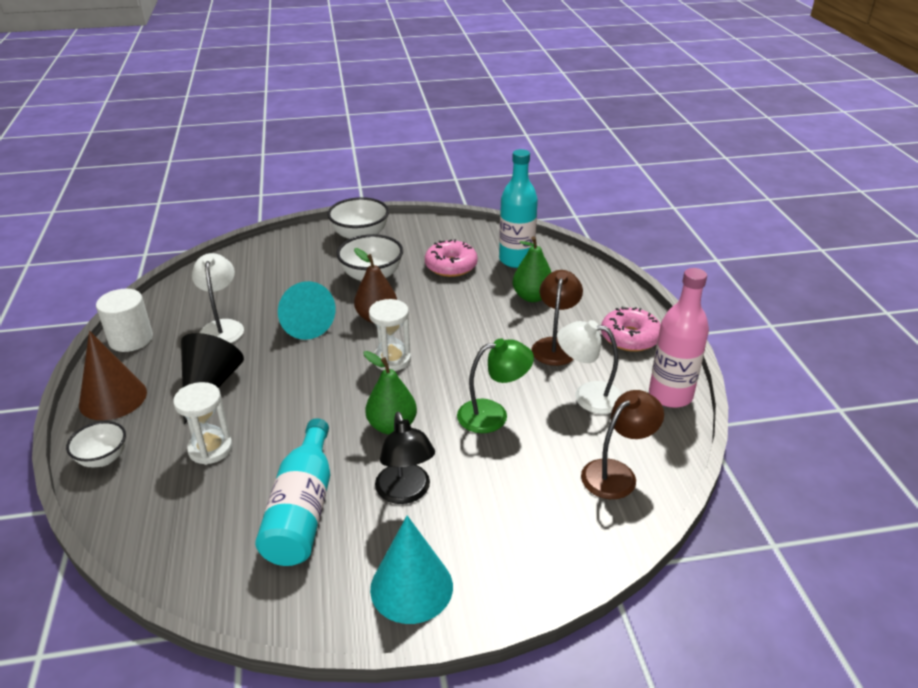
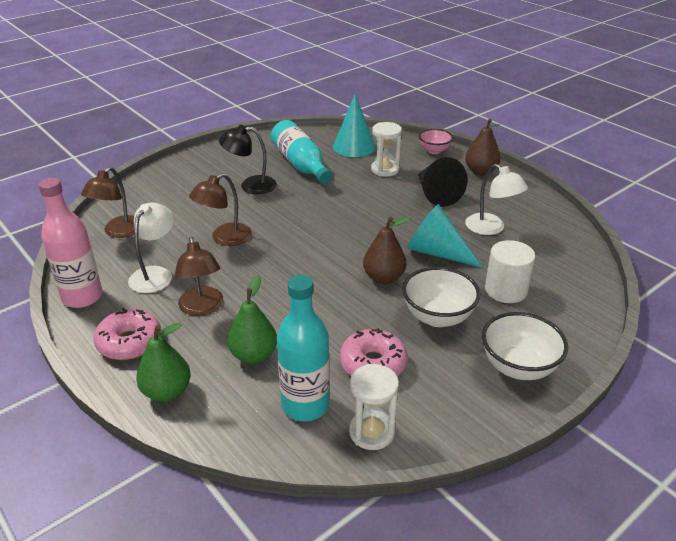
camera: 150 degrees right, 0 degrees up
white bowl [66,421,126,467] -> pink bowl [418,129,453,154]
brown cone [79,331,147,420] -> brown pear [465,118,500,175]
white cylinder [96,289,153,352] -> white cylinder moved to [485,240,535,303]
green pear [363,351,417,435] -> green pear moved to [136,323,191,402]
white hourglass [369,299,411,371] -> white hourglass moved to [349,364,399,450]
turquoise cone [370,515,453,624] -> turquoise cone moved to [333,95,376,157]
black lamp [375,412,435,504] -> black lamp turned 45 degrees counterclockwise [219,125,277,194]
green lamp [457,338,534,433] -> brown lamp [189,173,252,246]
white lamp [557,320,623,414] -> white lamp turned 60 degrees counterclockwise [128,202,174,293]

